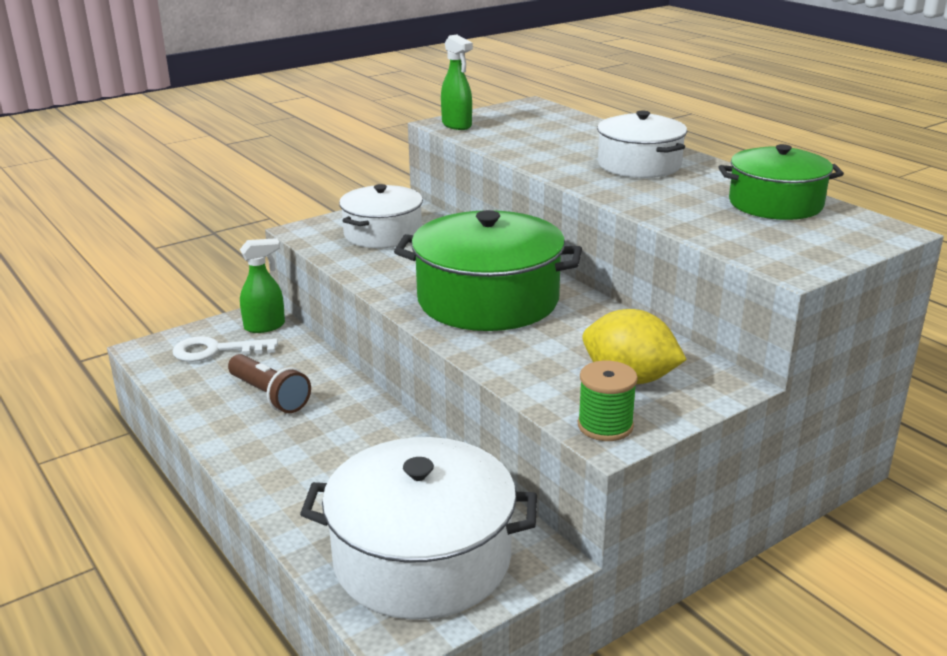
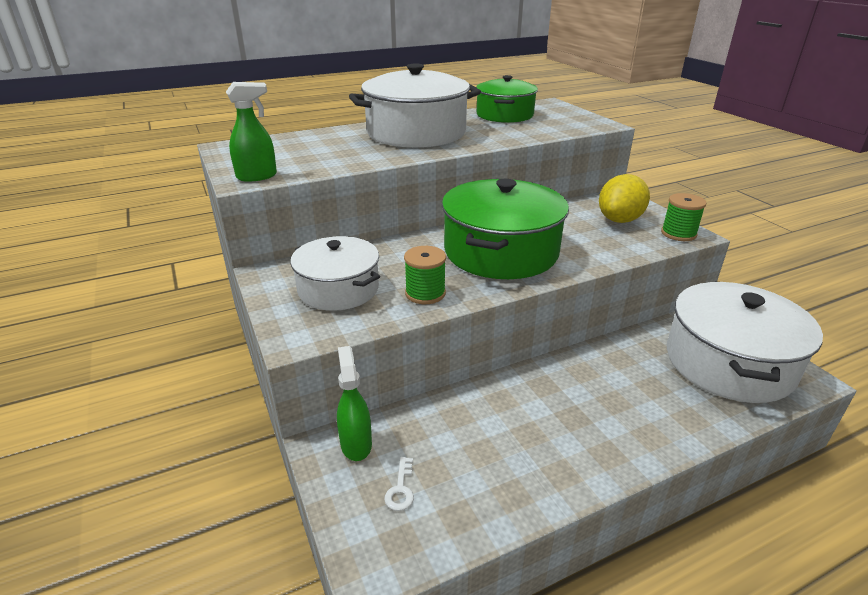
camera: 80 degrees left, 5 degrees up
white key [173,336,278,362] -> white key [384,457,414,511], size x0.52
brown flashlight [228,354,311,413] -> none
white pot [597,110,687,178] -> white pot [349,64,481,148], size x1.58
none -> green spool [404,246,446,304]

